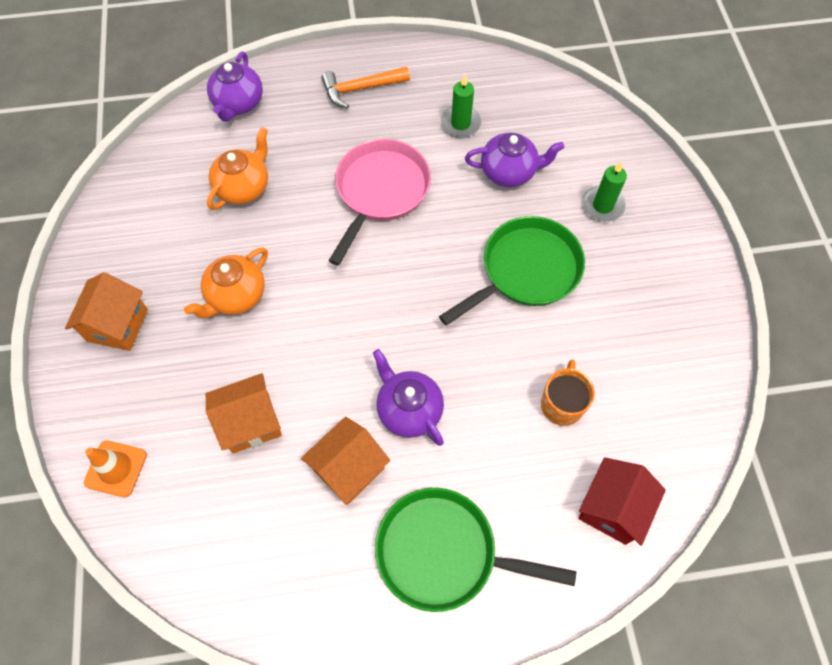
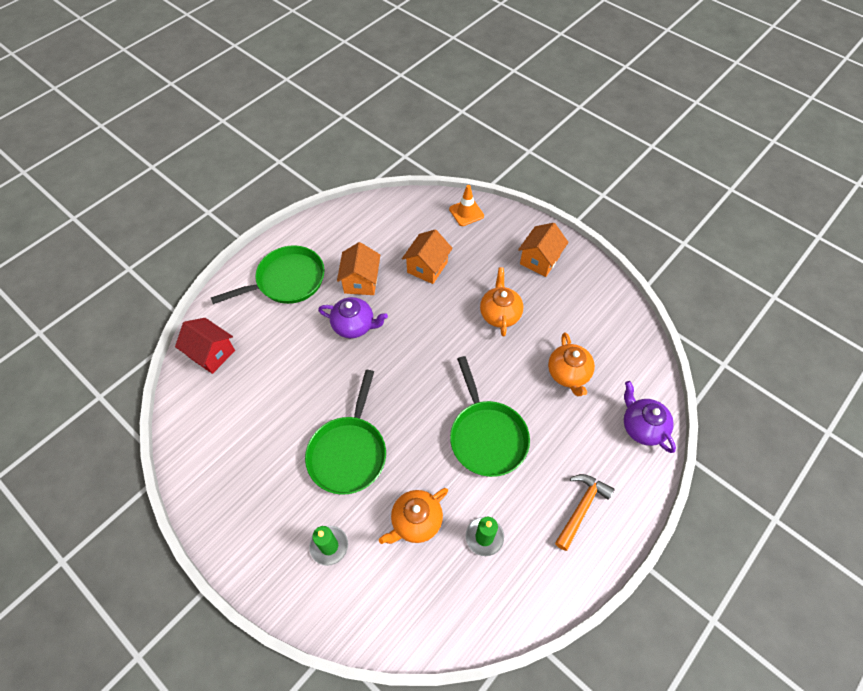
camera: 140 degrees right, 5 degrees down
orange house [65,272,148,351] -> orange house turned 60 degrees clockwise [518,223,569,277]
pink pan [329,139,431,266] -> green pan [450,356,530,477]
purple teapot [465,133,564,187] -> orange teapot [379,488,448,544]
orange mug [541,360,595,426] -> none
red house [579,457,666,546] -> red house turned 45 degrees counterclockwise [175,318,235,374]

